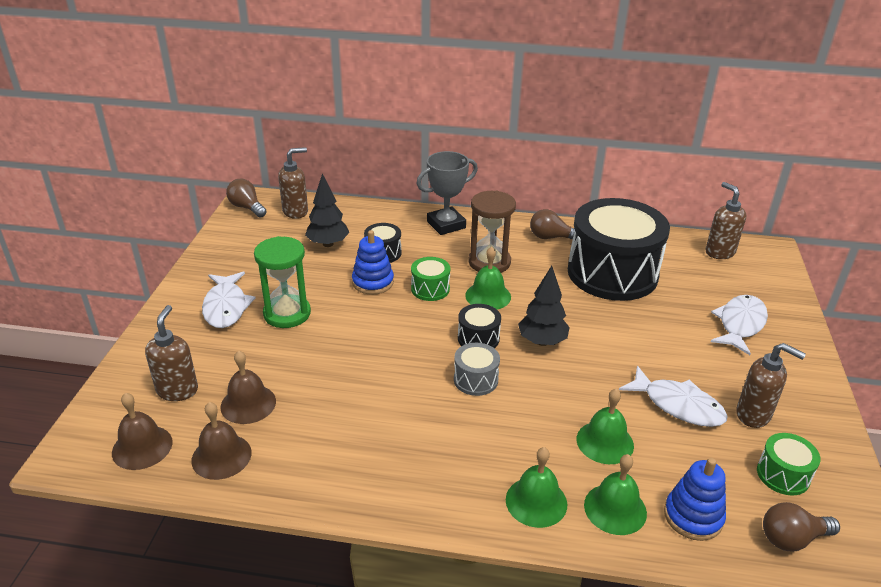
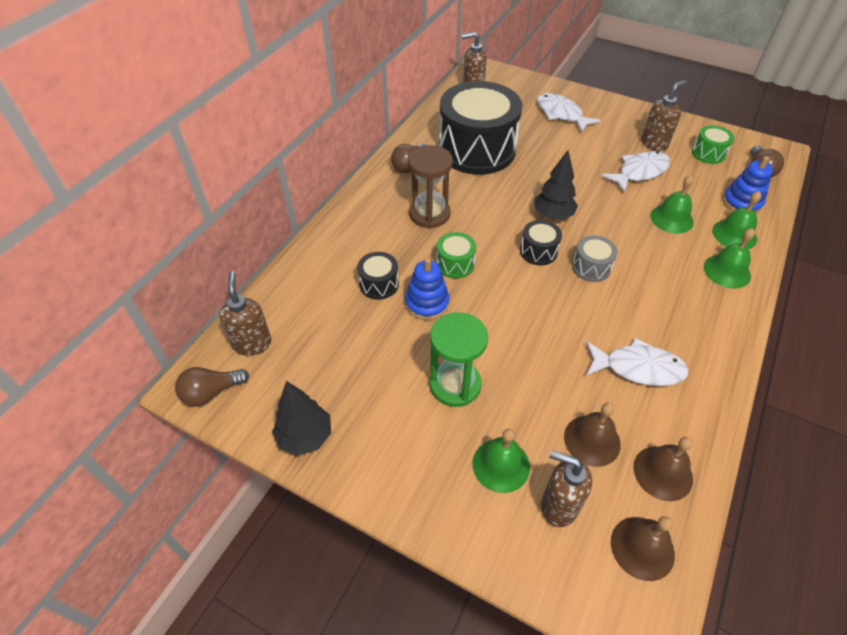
camera: 70 degrees left, 15 degrees up
white fish [202,272,256,328] -> white fish moved to [586,338,689,386]
black tree [305,173,349,247] -> black tree moved to [272,381,331,456]
grey trophy [416,151,478,235] -> none
green bell [465,246,511,310] -> green bell moved to [472,429,530,493]

